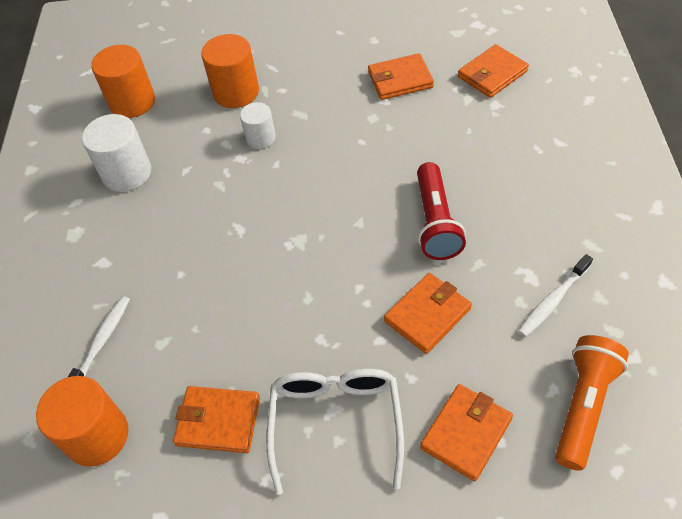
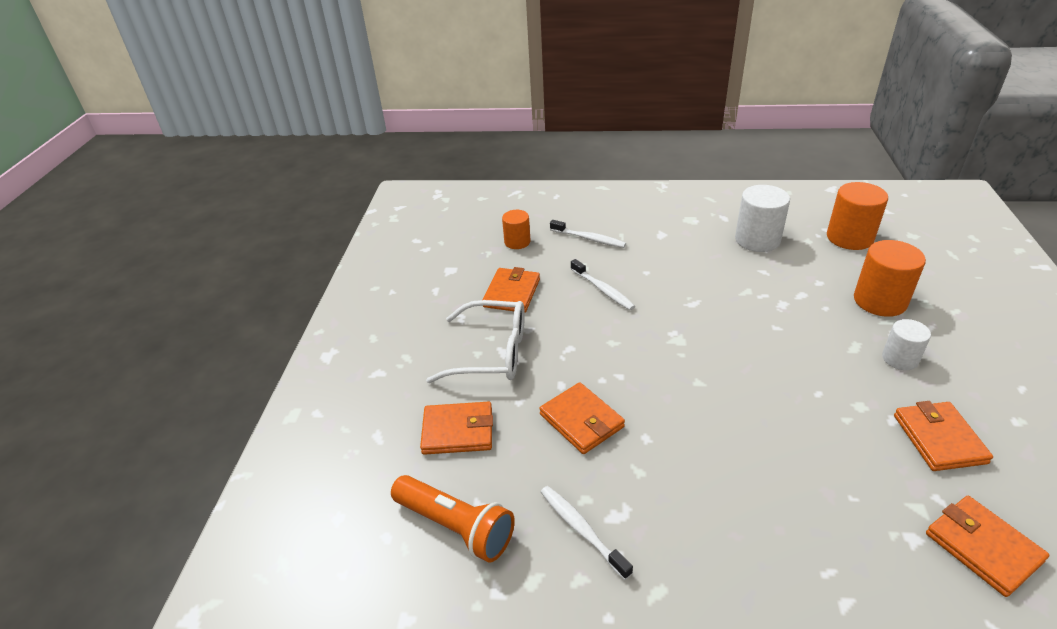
camera: 95 degrees right, 15 degrees down
orange cylinder [36,376,128,467] -> orange cylinder [502,210,531,249], size x0.61
white cylinder [240,102,276,149] -> white cylinder moved to [882,319,931,370]
red flashlight [417,162,466,260] -> none
orange wallet [420,384,513,481] -> orange wallet turned 45 degrees counterclockwise [420,402,493,455]
none -> white toothbrush [571,259,635,310]

